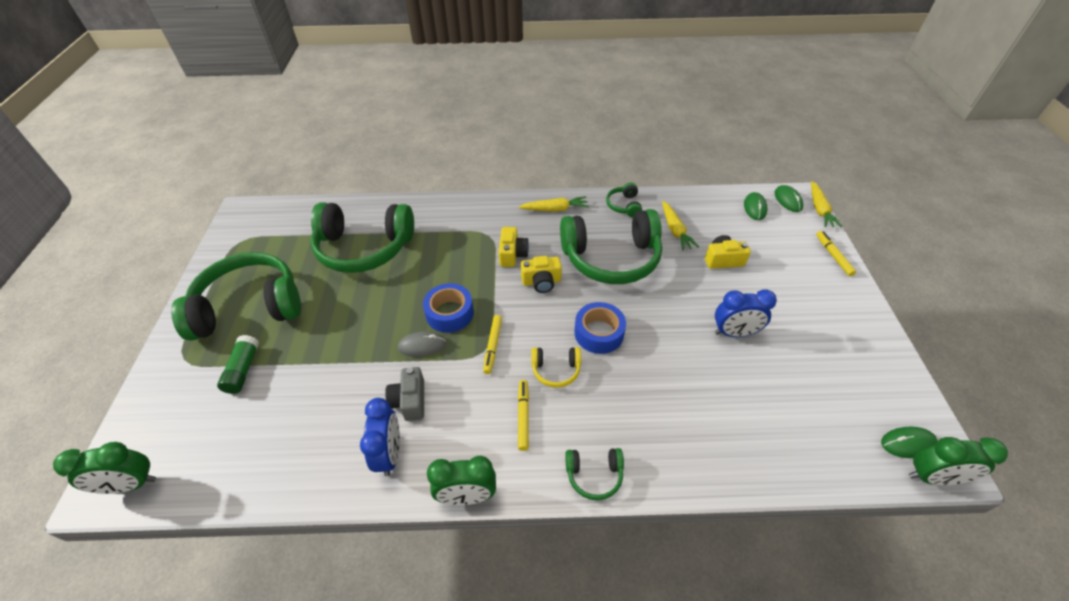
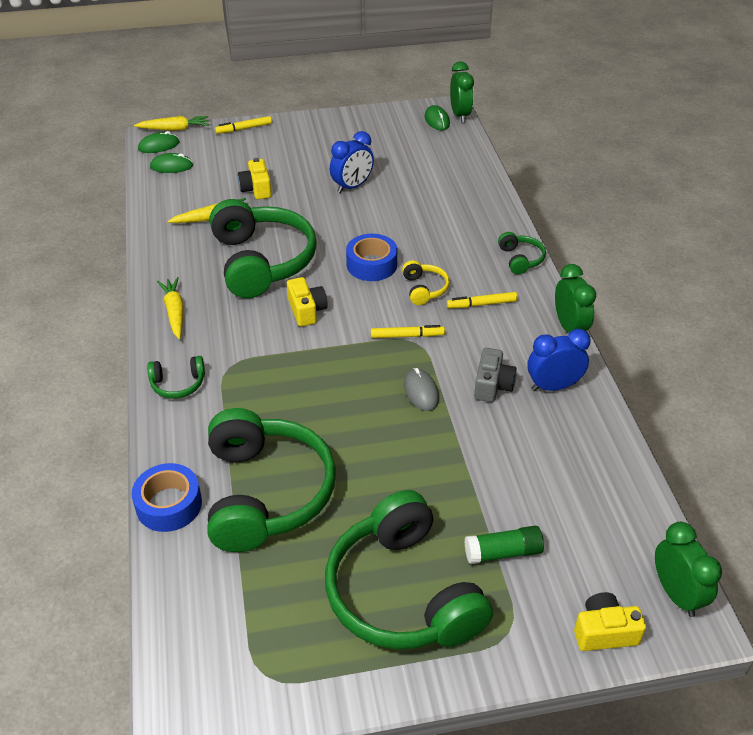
camera: 100 degrees left, 5 degrees down
grey camera [385,367,424,421] -> grey camera turned 60 degrees counterclockwise [474,348,517,402]
blue tape [423,283,474,333] -> blue tape moved to [131,463,202,532]
yellow camera [499,227,529,267] -> yellow camera moved to [574,592,646,651]
green headphones [606,183,642,217] -> green headphones moved to [147,356,205,399]
blue clock [715,289,777,337] -> blue clock turned 60 degrees clockwise [330,131,374,193]

